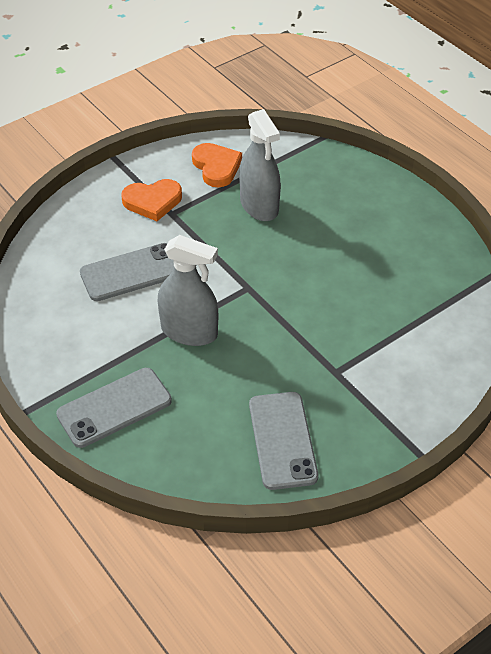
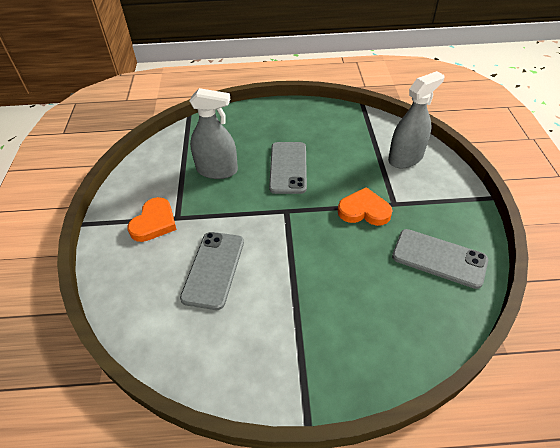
camera: 55 degrees left, 0 degrees up
grey phone [56,368,172,448] -> grey phone moved to [269,142,307,194]
grey spray bottle [158,235,218,346] -> grey spray bottle moved to [388,71,445,168]
orange heart [192,143,242,187] -> orange heart moved to [338,187,393,226]

